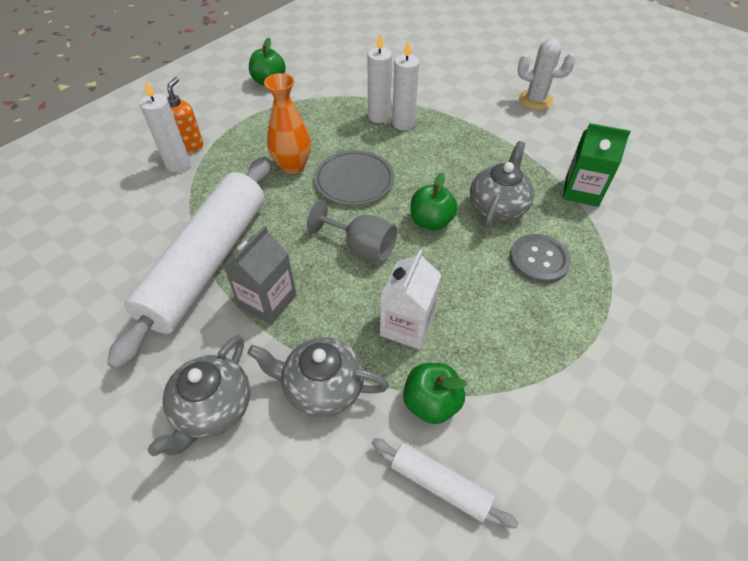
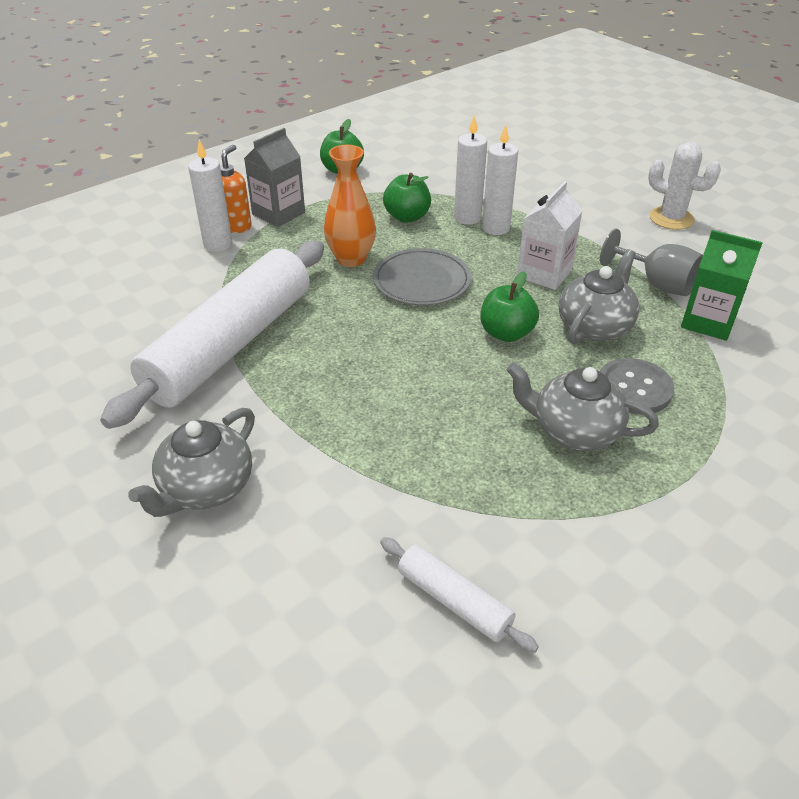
camera: 10 degrees right, 10 degrees down
grey carton [223,225,296,325] -> grey carton moved to [244,128,305,227]
grey teapot [248,337,389,418] -> grey teapot moved to [506,362,659,451]
grey goblet [307,200,397,263] -> grey goblet moved to [600,229,703,296]
white carton [380,250,441,350] -> white carton moved to [517,181,583,290]
green apple [403,363,468,424] -> green apple moved to [383,173,431,223]

